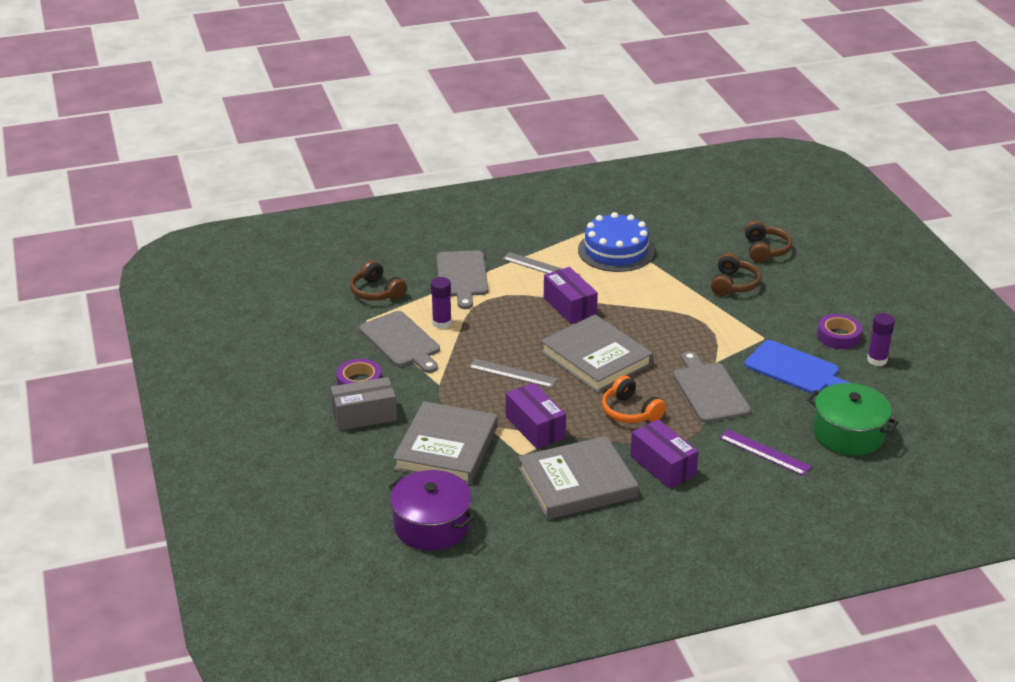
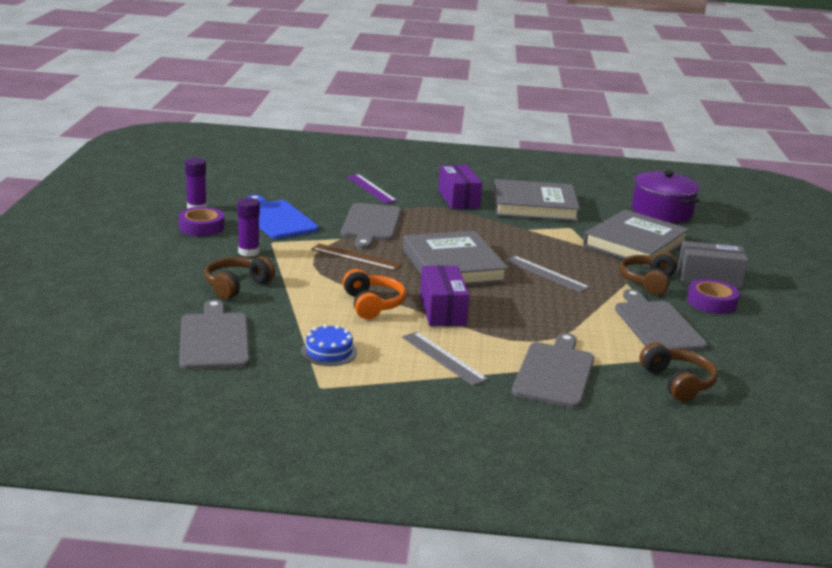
camera: 160 degrees left, 10 degrees down
purple glue stick [431,277,452,329] -> purple glue stick moved to [237,198,260,257]
purple box [506,383,566,449] -> none
blue cake [578,212,654,272] -> blue cake [301,324,357,366], size x0.52
orange headphones [602,375,666,423] -> orange headphones moved to [342,269,406,319]
brown headphones [745,221,792,263] -> brown headphones moved to [619,252,678,295]
green pot [807,383,899,456] -> none
none -> grey cutting board [179,299,249,370]
none -> brown ruler [311,244,402,271]

